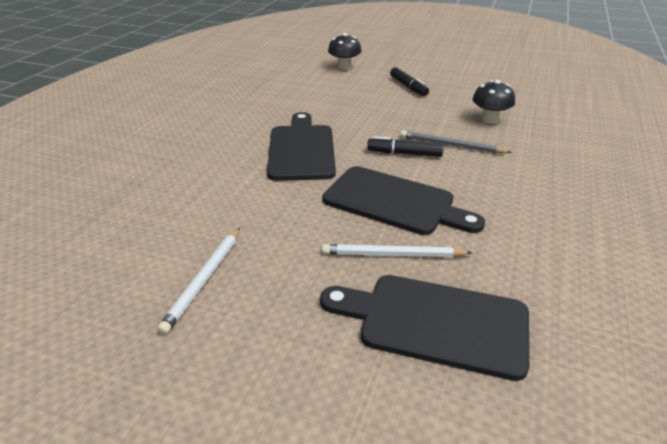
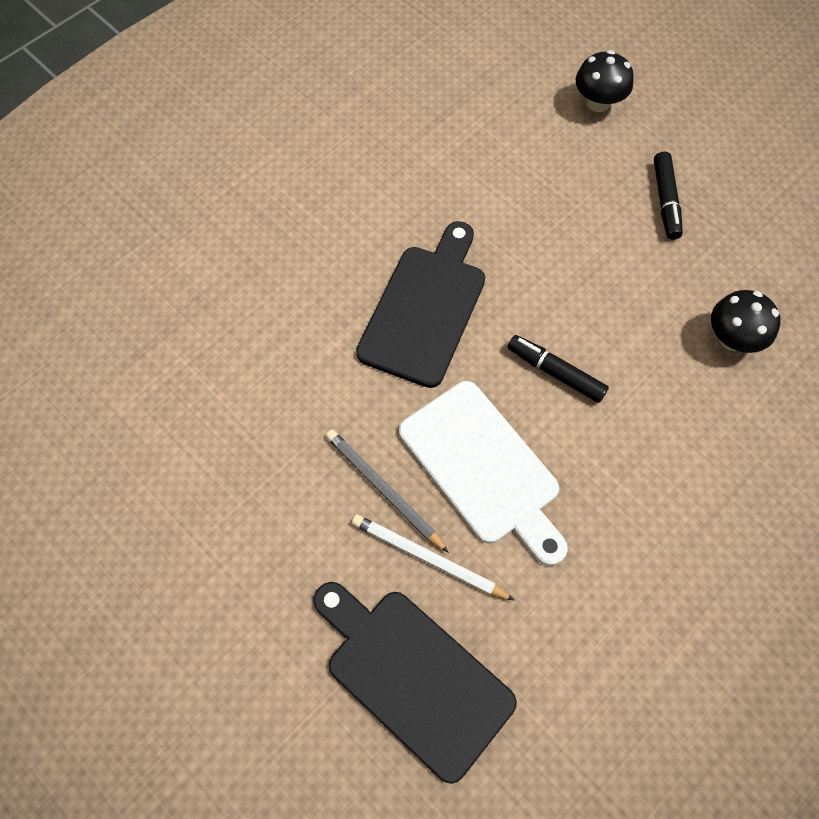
camera: 25 degrees right, 30 degrees up
white pencil [157,228,240,334] -> none
black cutting board [323,166,485,235] -> white cutting board [399,381,568,566]
grey pencil [400,130,512,154] -> grey pencil moved to [326,430,449,553]

